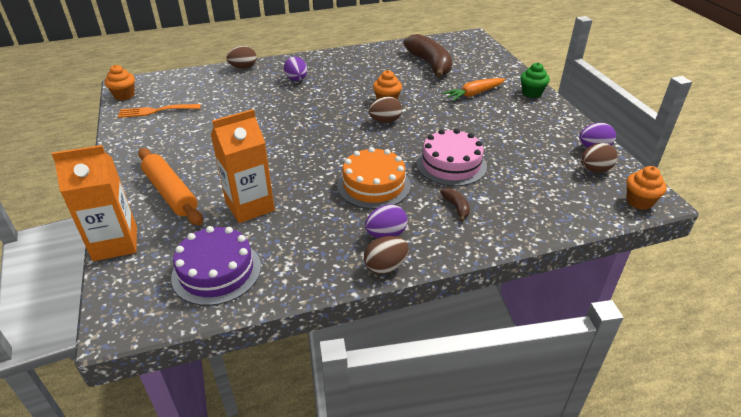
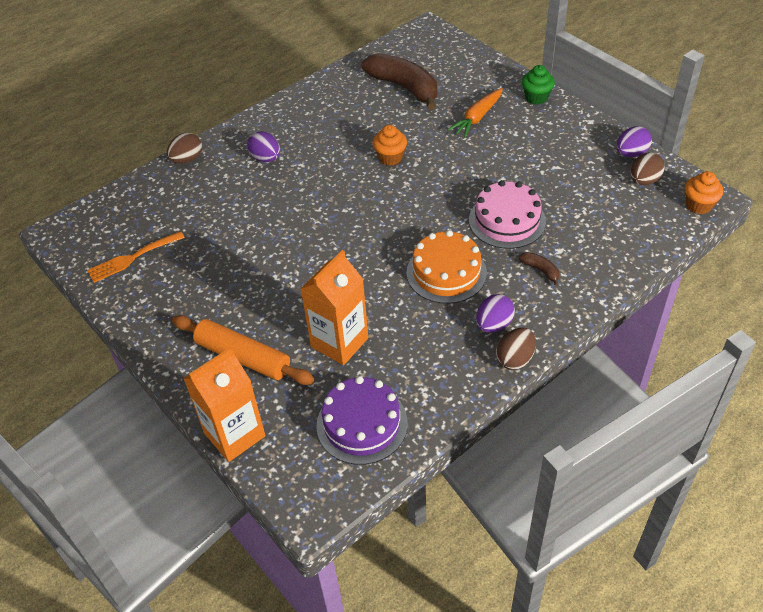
camera: 20 degrees left, 10 degrees up
orange cupcake [104,65,135,101] -> none
brown egg [368,97,402,123] -> none

